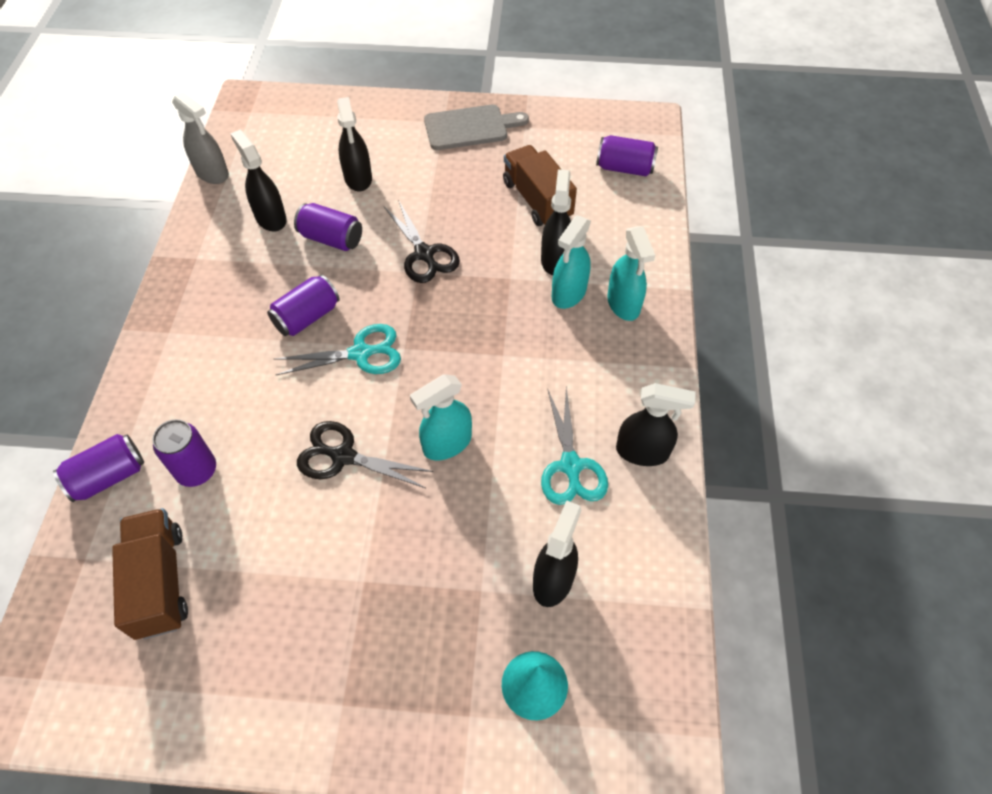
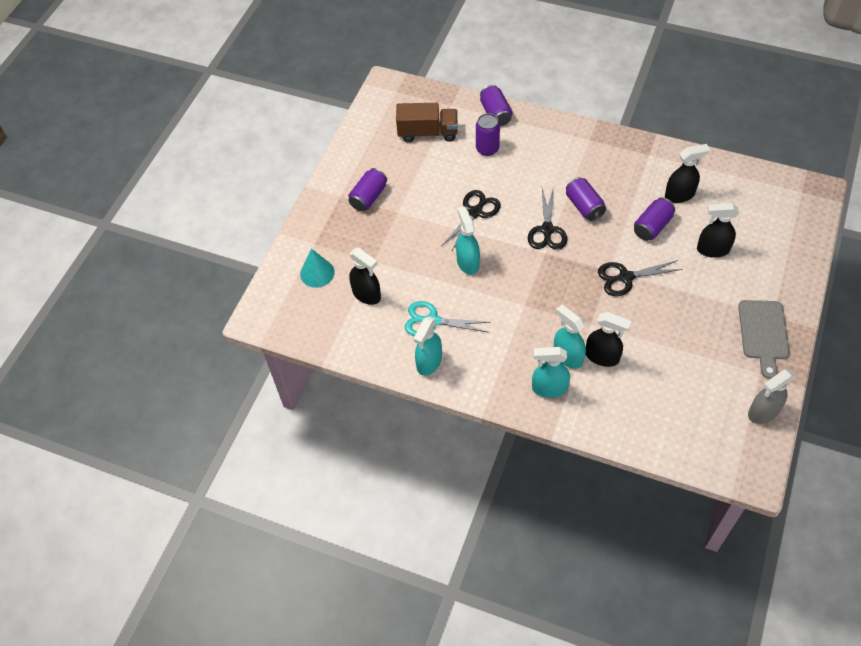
camera: 110 degrees right, 0 degrees up
grey spray bottle [172,91,229,184] -> grey spray bottle moved to [748,370,795,424]
turquoise scissors [274,324,401,375] -> black scissors [528,186,567,250]
brown truck [503,145,577,226] -> none
purple can [596,135,658,176] -> purple can moved to [349,168,387,211]
black spray bottle [616,383,696,466] -> turquoise spray bottle [413,316,442,376]

